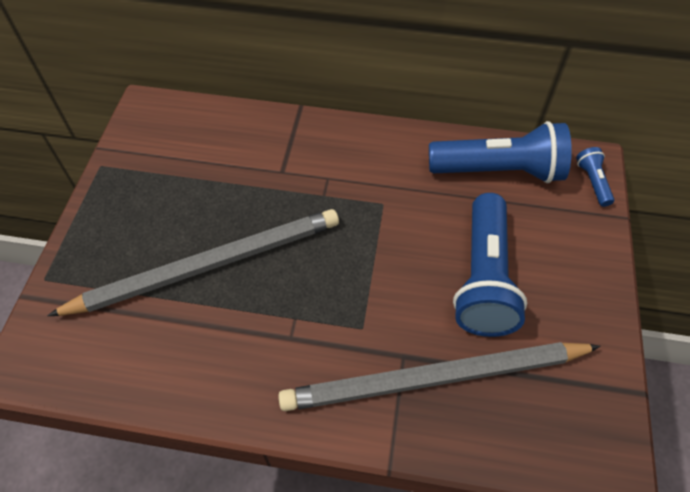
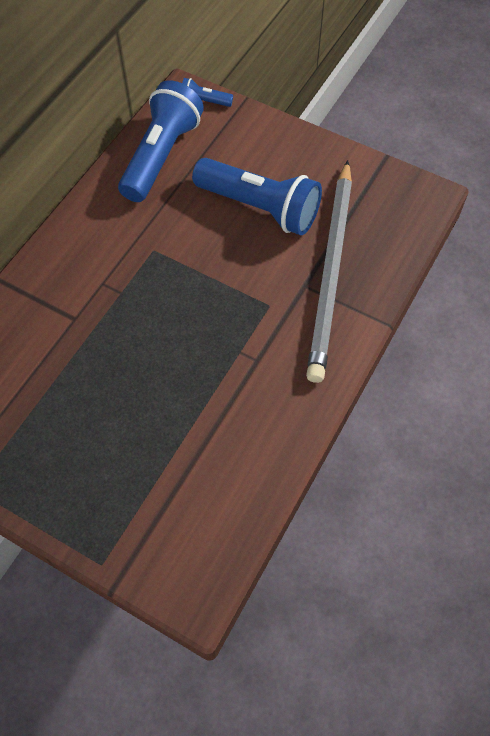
camera: 70 degrees left, 5 degrees up
grey pencil [47,209,339,316] -> none

